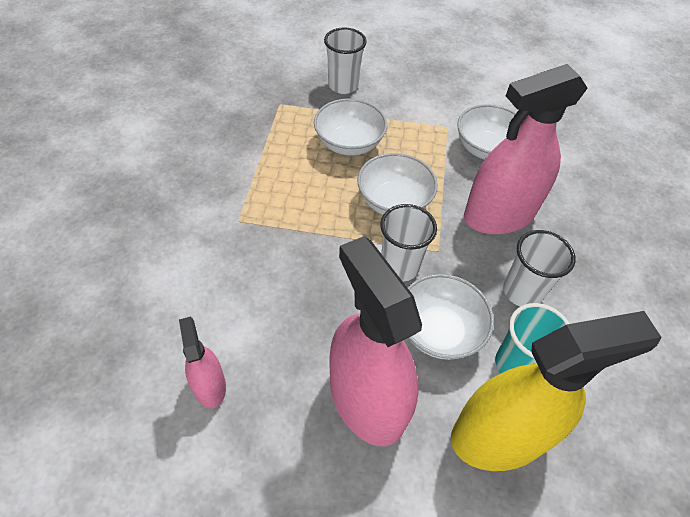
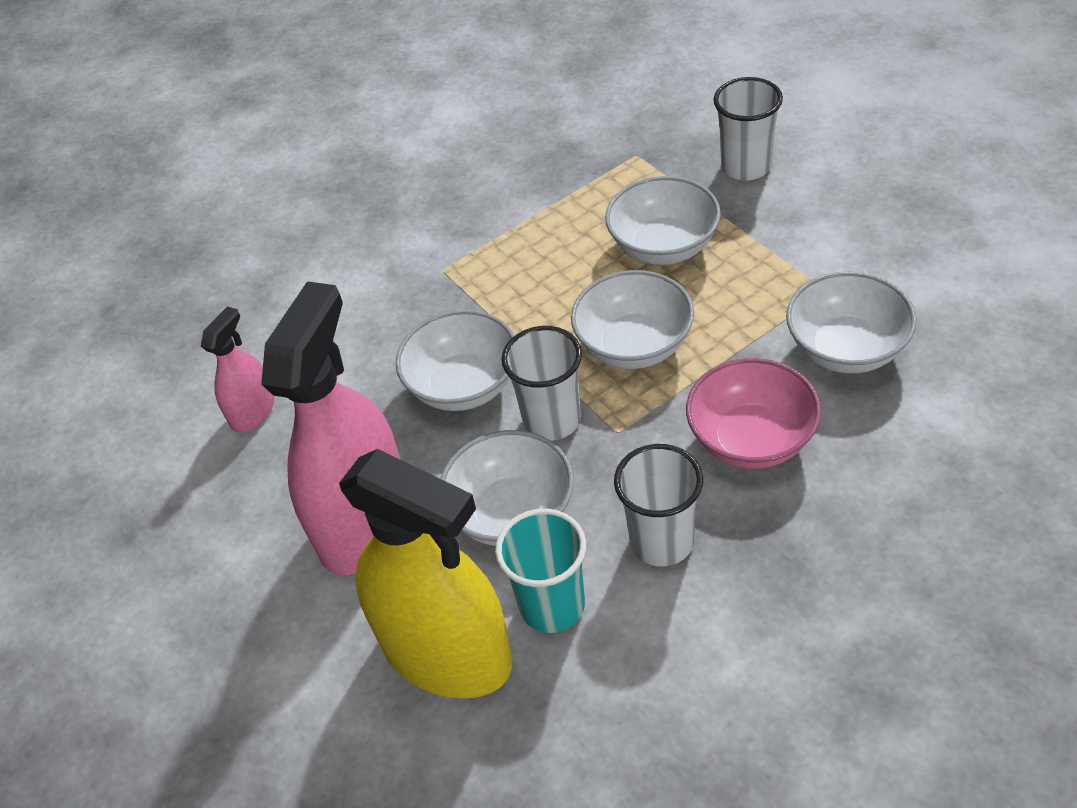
camera: 55 degrees right, 5 degrees down
pink spray bottle [464,64,588,234] -> pink bowl [686,358,821,469]
none -> white bowl [395,310,515,411]

